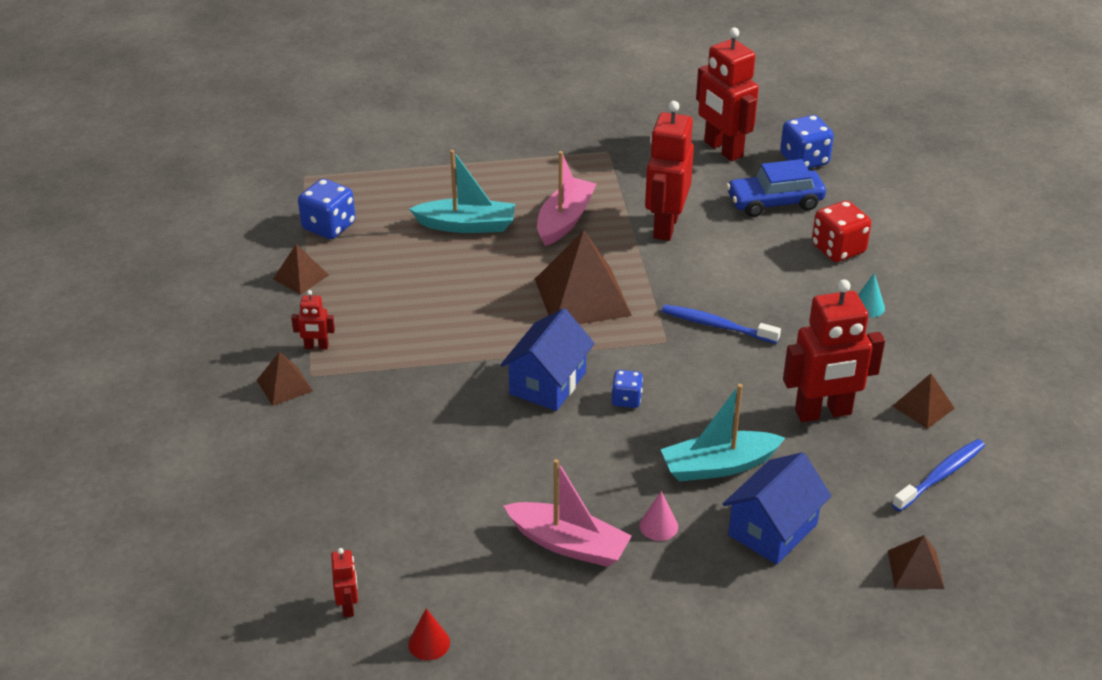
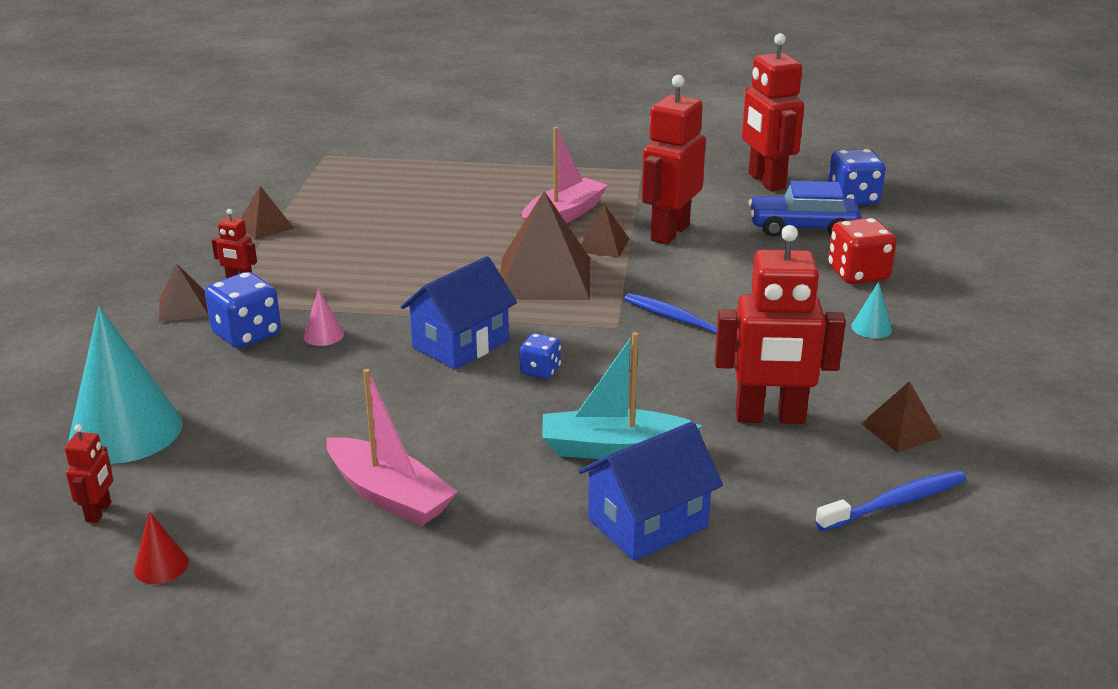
camera: 15 degrees right, 10 degrees down
blue dice [298,179,356,239] -> blue dice moved to [205,272,281,348]
turquoise boat [409,150,515,233] -> none
pink cone [639,491,678,541] -> pink cone moved to [303,289,344,346]
brown pyramid [888,535,945,589] -> brown pyramid moved to [581,204,629,258]
none -> turquoise cone [69,306,183,464]

